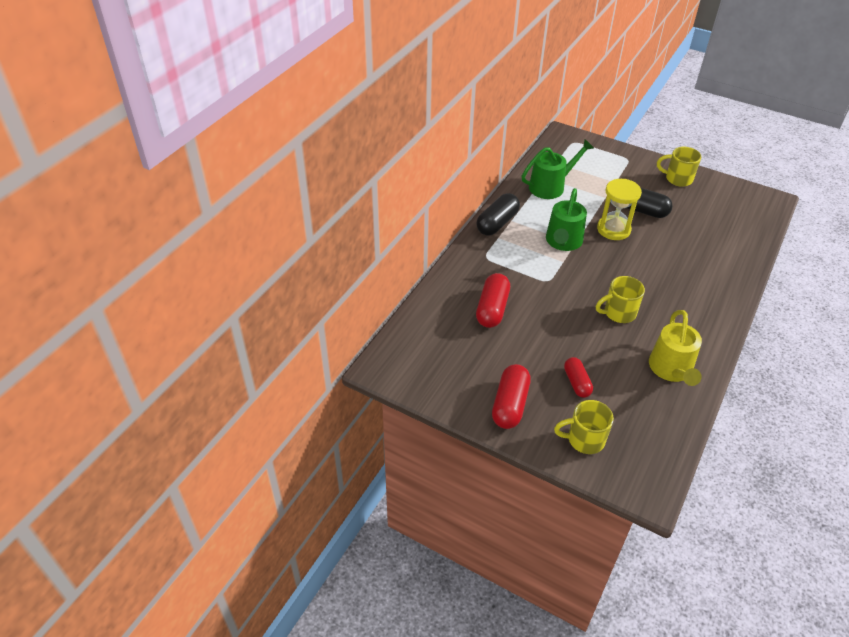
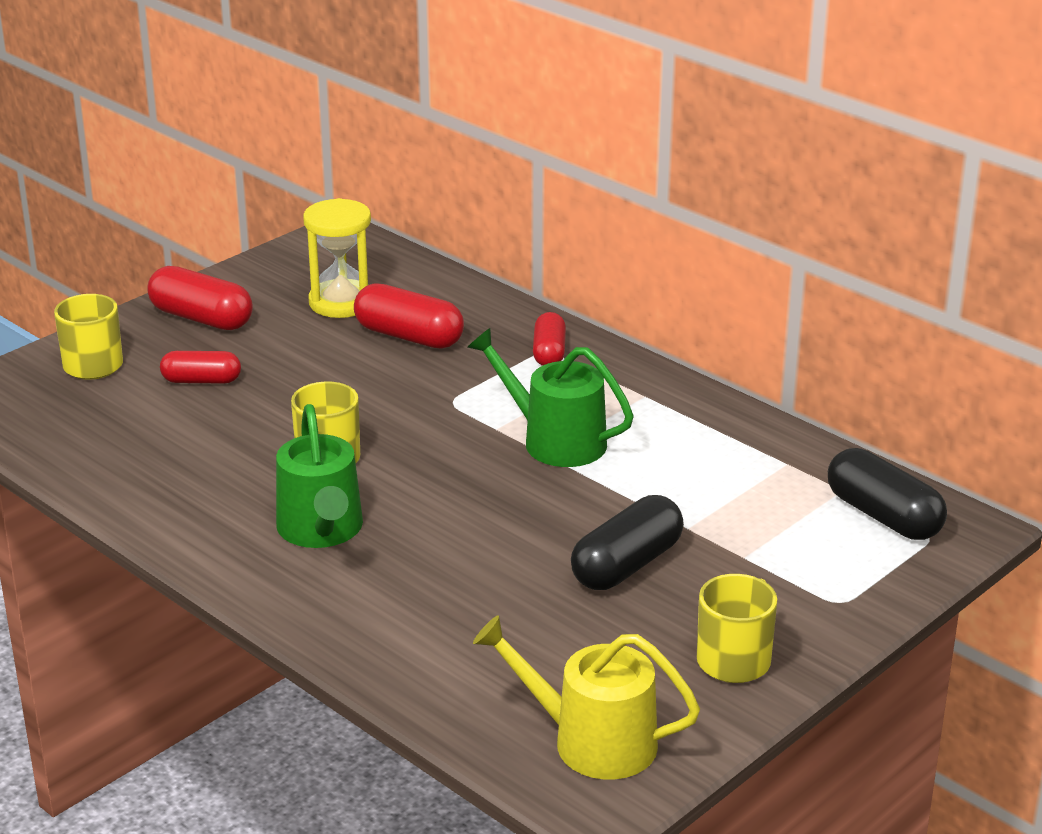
camera: 105 degrees right, 15 degrees down
black capsule [476,193,520,236] -> black capsule moved to [828,448,947,540]
green watering can [522,139,594,199] -> green watering can moved to [276,404,363,548]
yellow hourglass [597,179,642,240] -> yellow hourglass moved to [303,198,371,318]
yellow watering can [649,310,702,386] -> yellow watering can moved to [473,615,700,779]
none -> red capsule [533,312,566,366]

